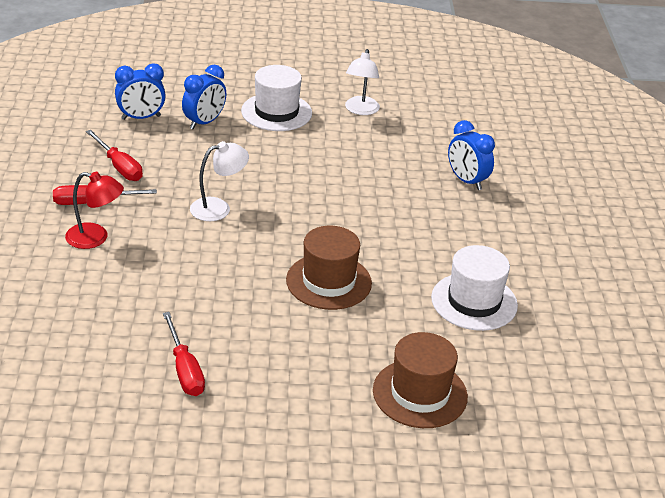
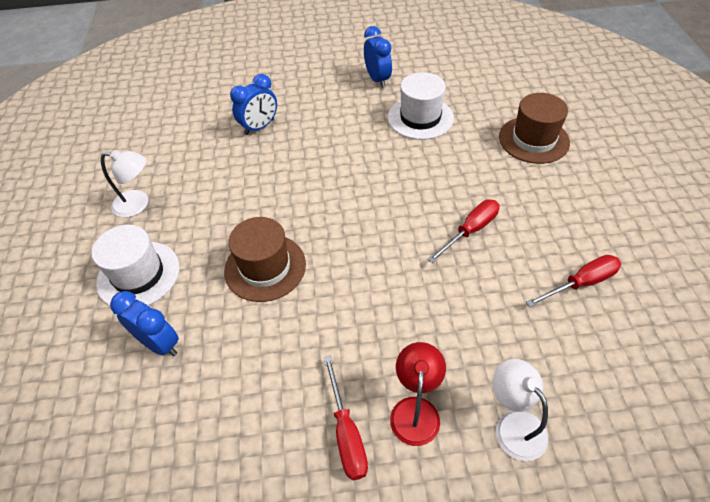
camera: 90 degrees left, 15 degrees up
red screwdriver [86,130,143,181] -> red screwdriver moved to [428,200,499,263]
blue clock [115,63,166,120] -> blue clock moved to [364,26,392,88]
white lamp [190,141,249,221] -> white lamp moved to [493,359,548,461]
brown hat [286,226,372,310] -> brown hat moved to [224,217,306,302]

